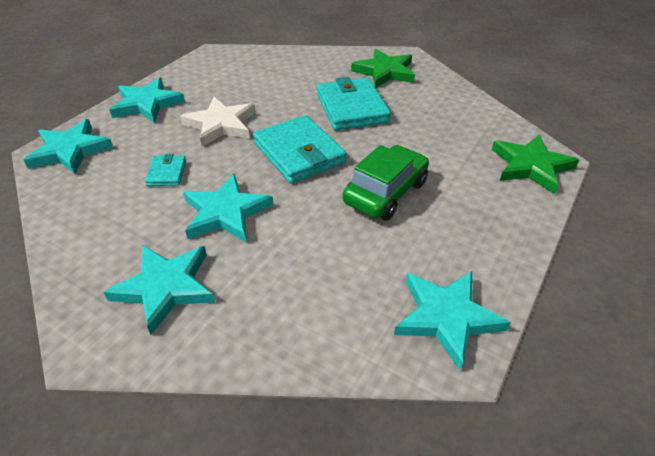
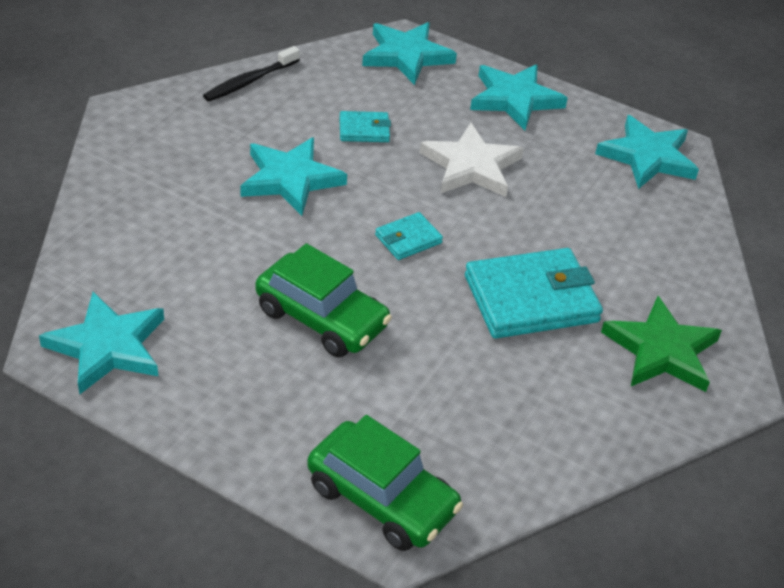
camera: 85 degrees right, 0 degrees up
turquoise star [103,245,215,335] -> turquoise star moved to [595,115,699,189]
turquoise wallet [253,115,347,184] -> turquoise wallet [375,212,443,260], size x0.49
green star [492,134,579,194] -> green car [307,415,463,551]
none -> black toothbrush [203,46,300,101]

